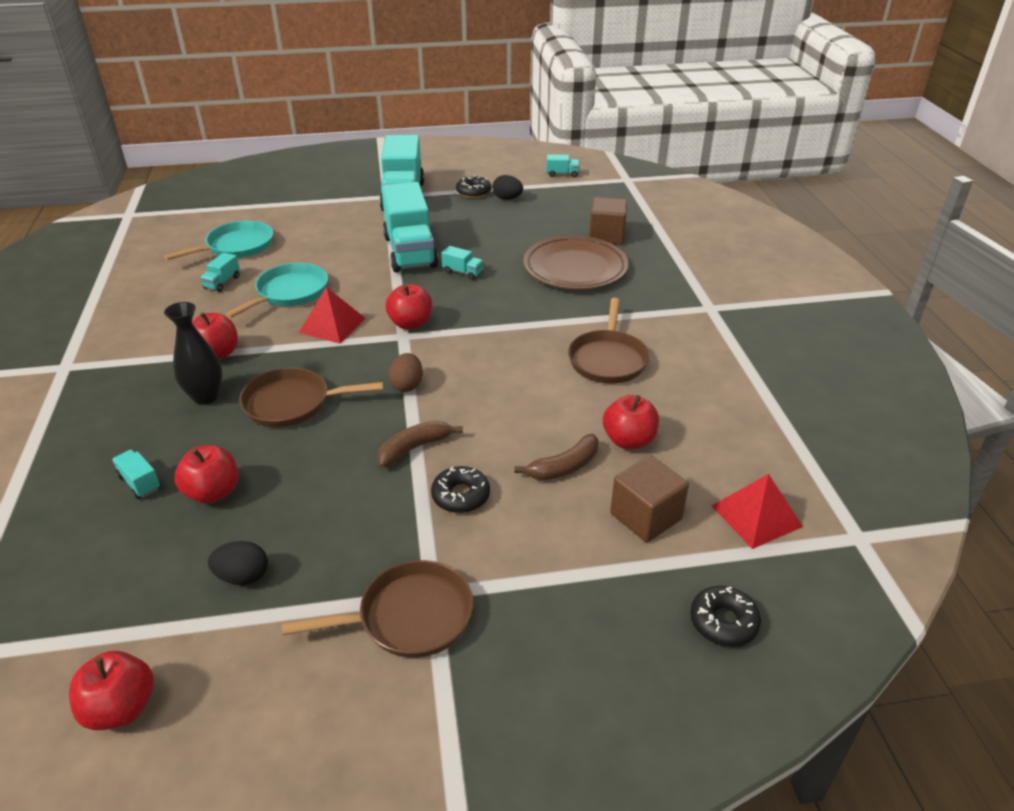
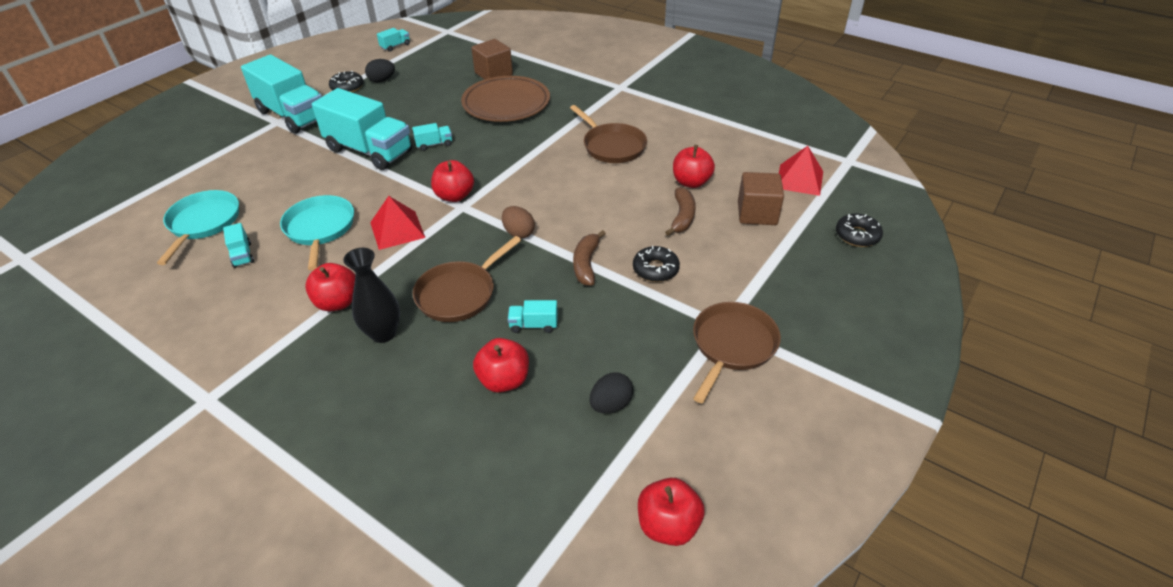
camera: 45 degrees left, 5 degrees up
turquoise truck [112,450,161,499] -> turquoise truck moved to [508,300,558,333]

